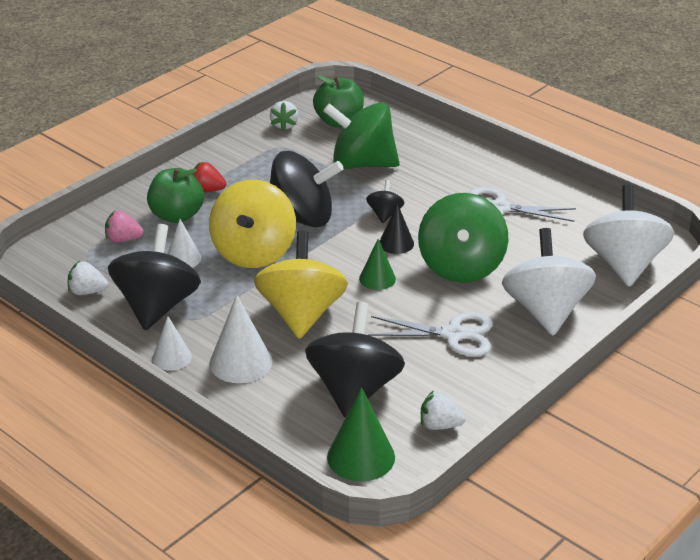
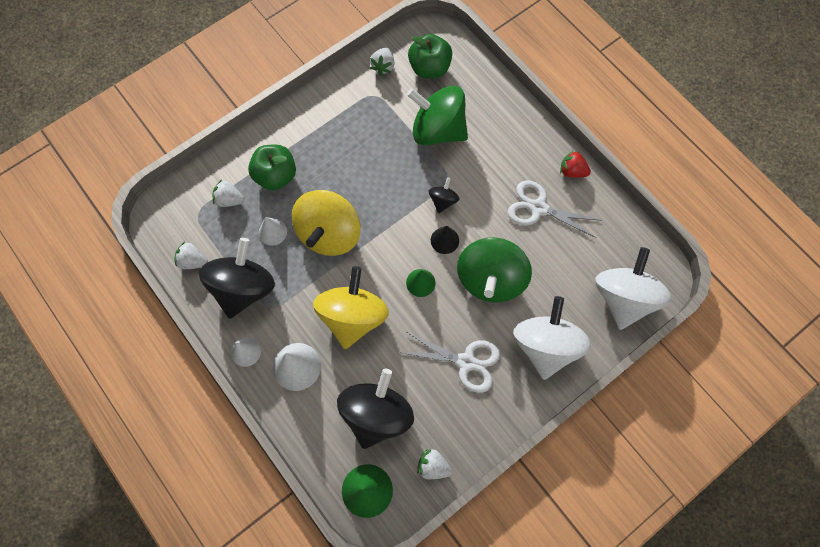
camera: 10 degrees right, 35 degrees up
pink strawberry [105,210,143,243] -> white strawberry [213,179,244,207]
red strawberry [192,162,226,192] -> red strawberry moved to [560,150,591,178]
black spinning top [270,151,344,227] -> none

